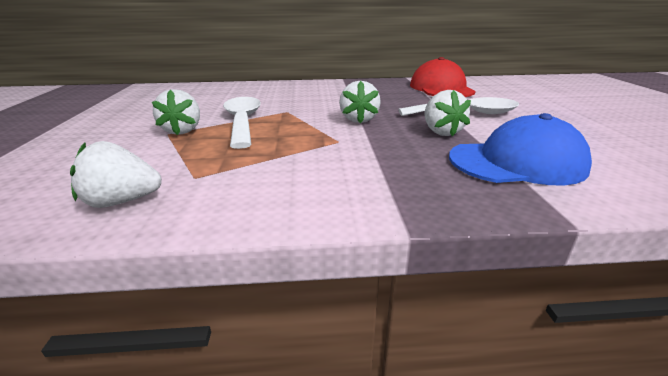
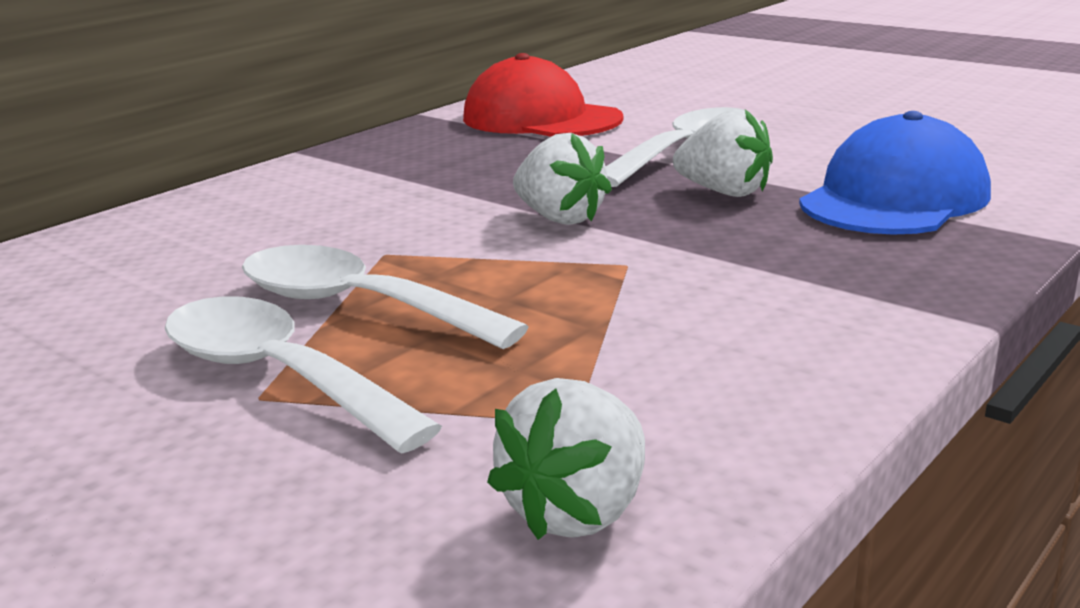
camera: 45 degrees left, 5 degrees down
white strawberry [152,89,200,135] -> white spoon [165,296,442,454]

